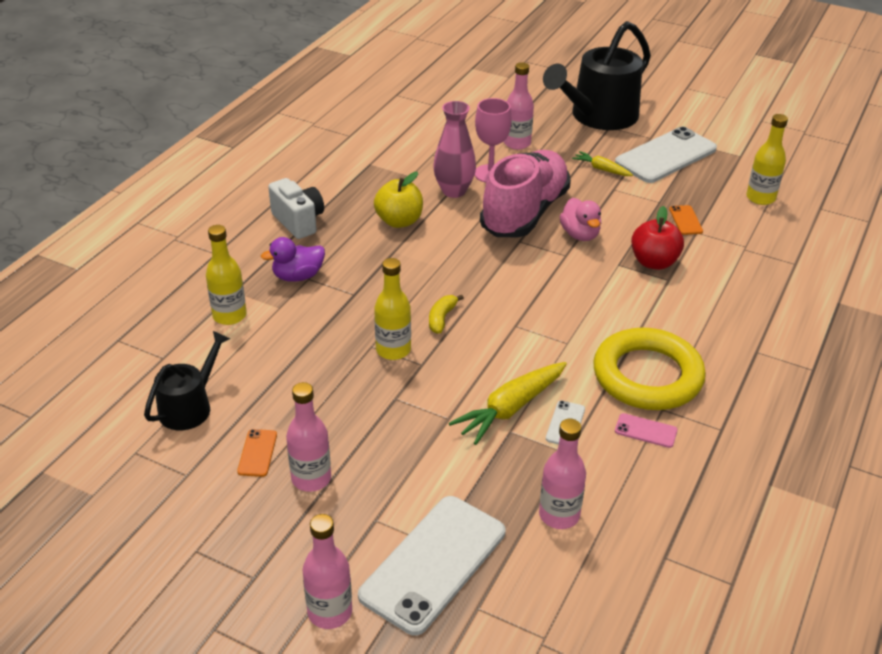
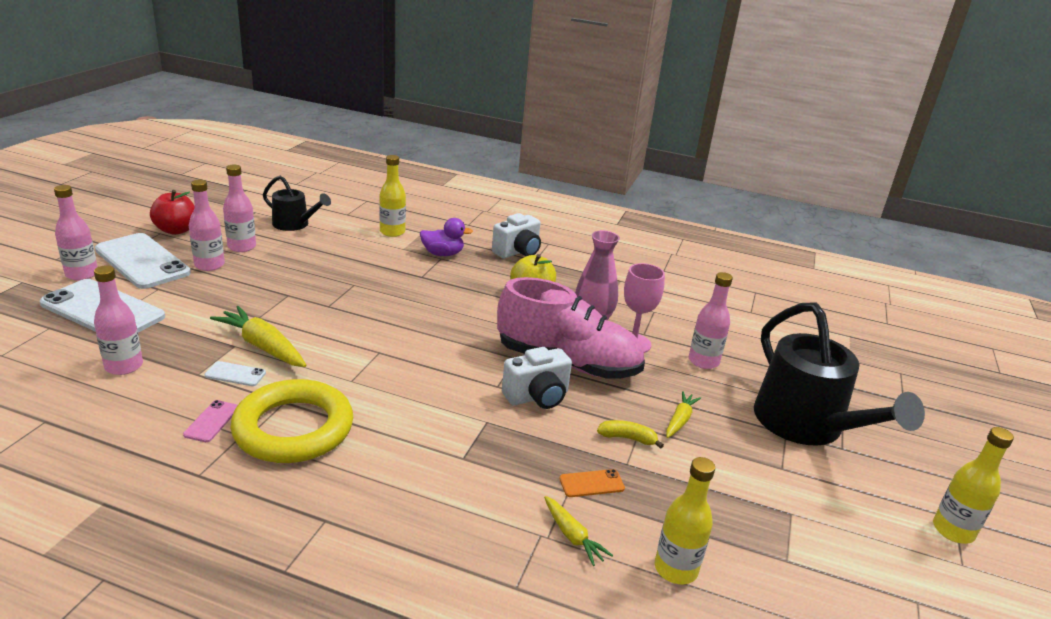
camera: 80 degrees right, 10 degrees down
orange phone [237,429,277,477] -> pink bottle [223,165,256,252]
purple duck [261,237,325,282] -> purple duck turned 120 degrees clockwise [420,218,473,256]
yellow bottle [374,258,411,360] -> yellow bottle moved to [933,427,1014,544]
yellow banana [429,295,464,334] -> yellow banana moved to [597,420,664,449]
black watering can [543,21,651,130] -> black watering can turned 150 degrees counterclockwise [754,303,925,446]
pink duck [560,198,601,241] -> white camera [502,347,572,409]
white phone [615,127,717,183] -> white phone moved to [95,233,191,289]
red apple [631,206,684,270] -> red apple moved to [150,190,195,235]
none -> yellow carrot [544,496,613,566]

